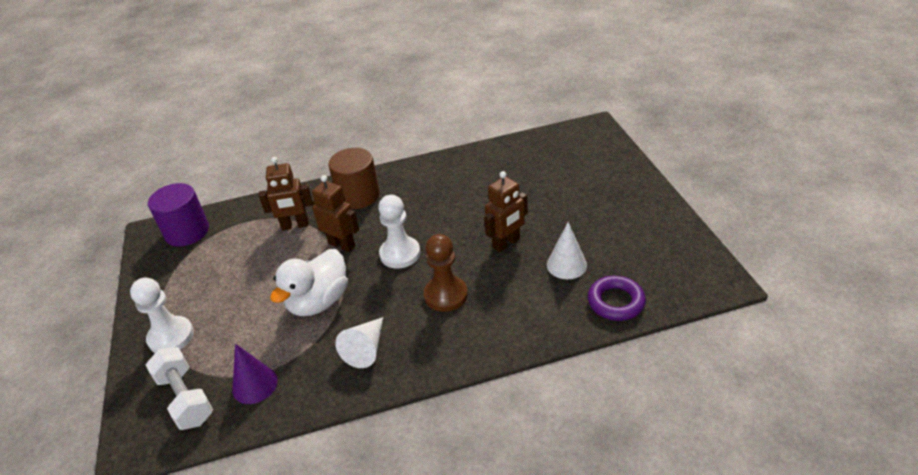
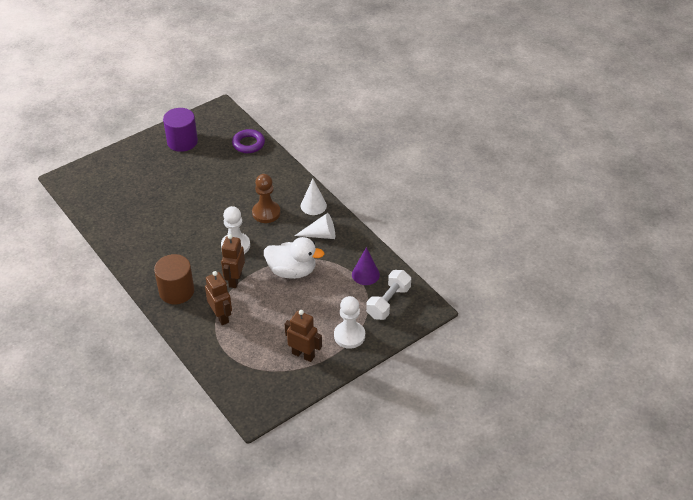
camera: 115 degrees left, 5 degrees up
purple cylinder [148,183,209,247] -> purple cylinder moved to [163,108,198,152]
brown robot [484,171,528,252] -> brown robot moved to [285,310,322,362]
white cone [547,222,587,279] -> white cone moved to [301,178,327,215]

